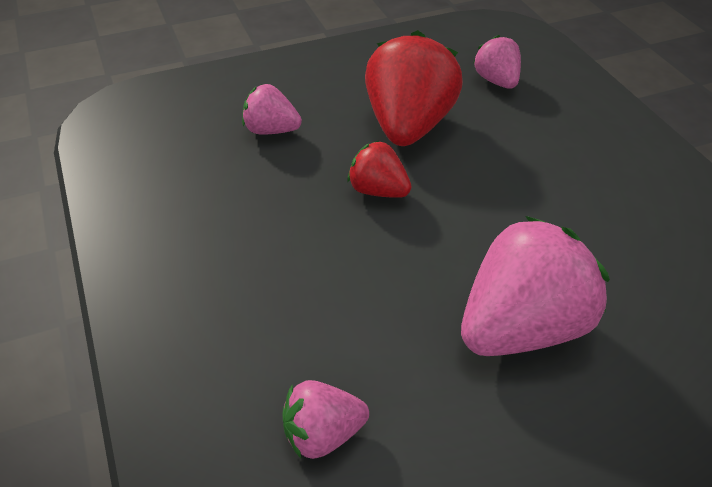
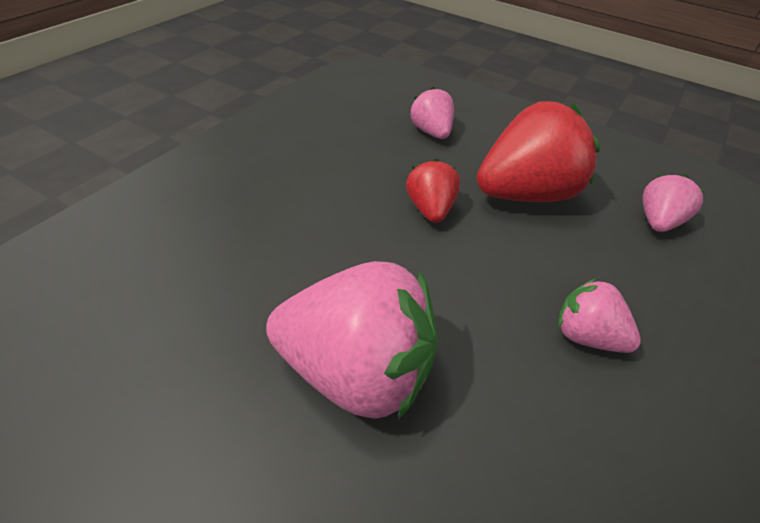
camera: 50 degrees right, 0 degrees up
pink strawberry [282,380,369,459] -> pink strawberry moved to [558,278,641,353]

